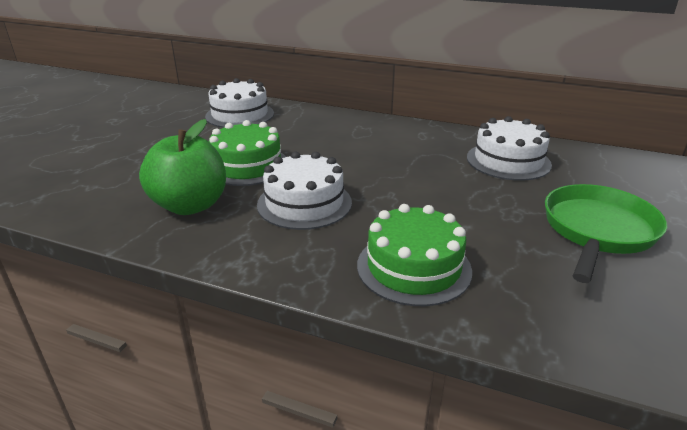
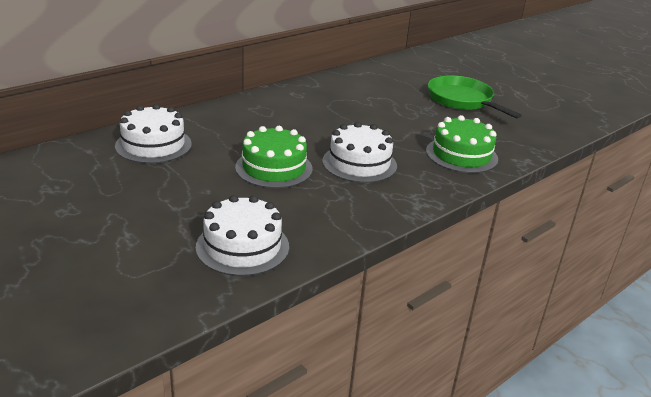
camera: 65 degrees left, 0 degrees up
green apple [139,119,226,215] -> none
white cake [467,116,552,181] -> white cake moved to [196,195,289,276]

